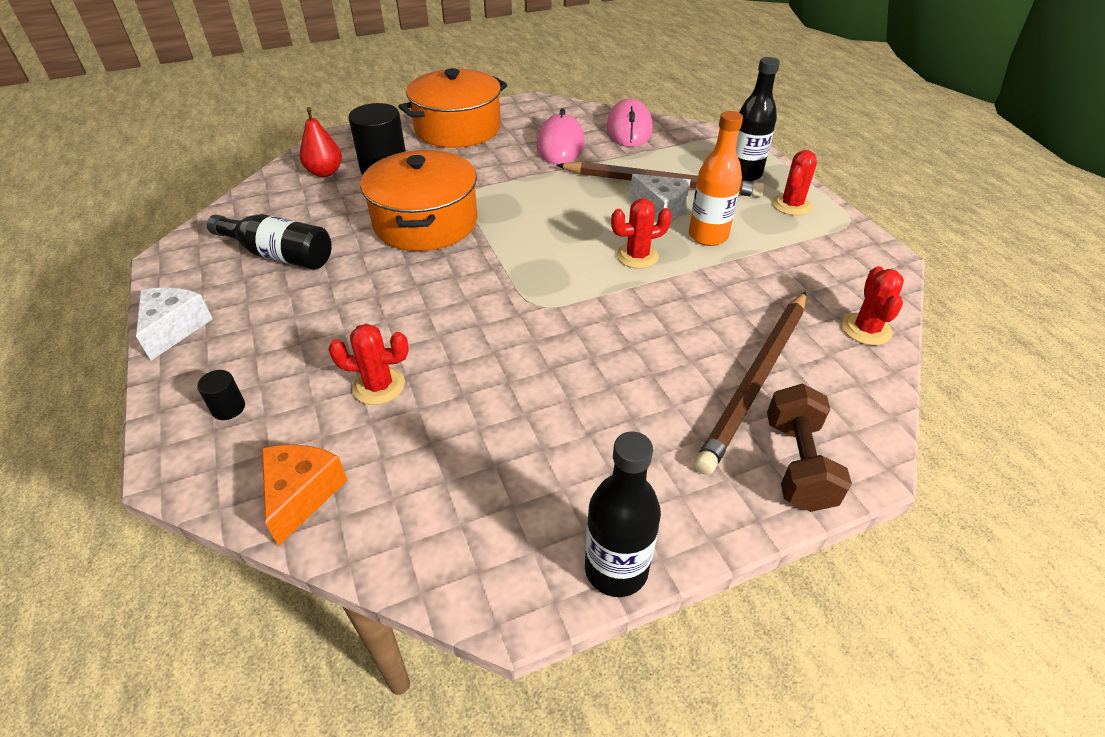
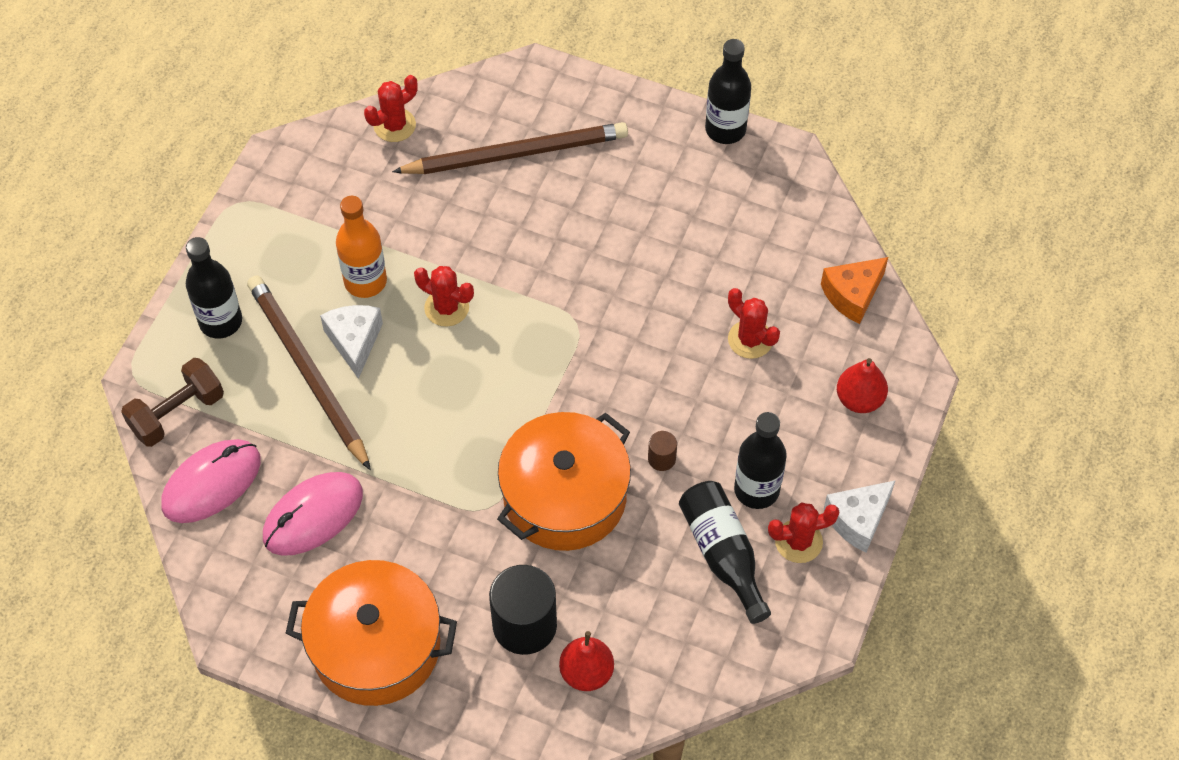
camera: 135 degrees left, 15 degrees up
black cylinder [197,370,245,420] -> red pear [837,358,888,413]
brown dumbbell [767,384,852,512] -> brown dumbbell moved to [121,358,224,447]
red cactus [772,150,817,216] -> red cactus moved to [768,502,839,563]
none -> brown cylinder [648,431,677,471]
none -> black bottle [734,412,787,509]

